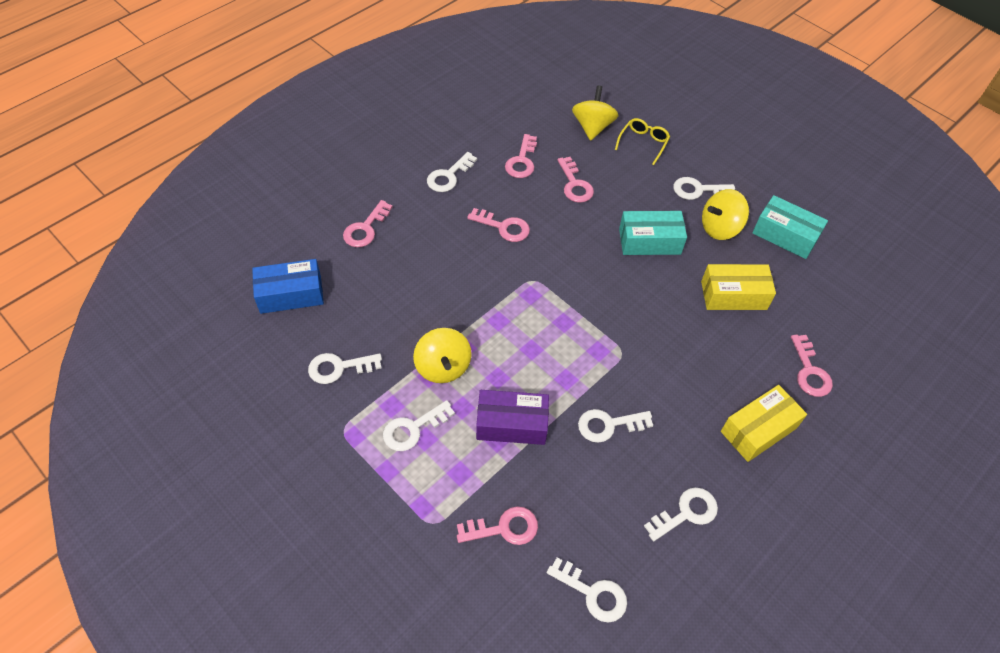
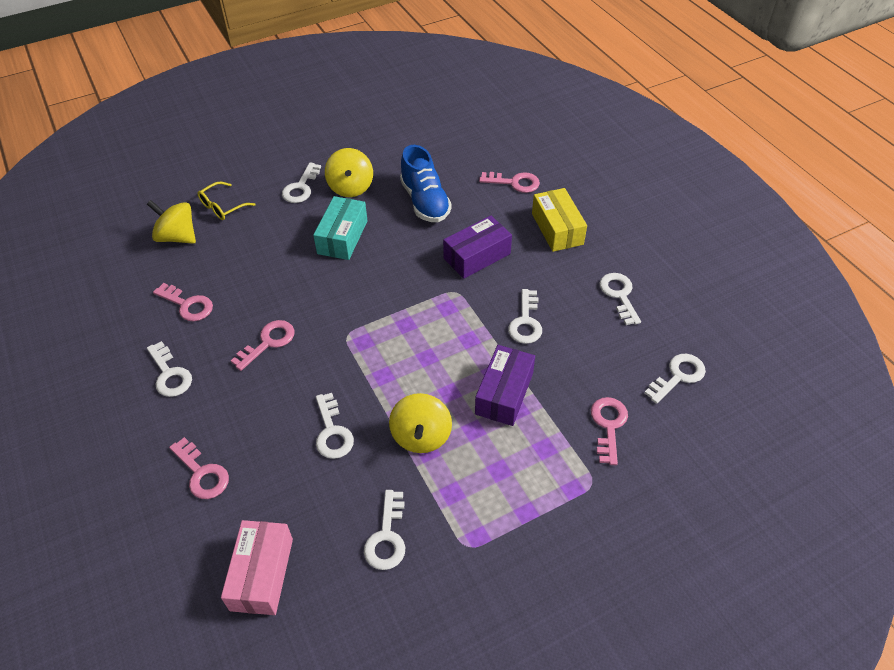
camera: 70 degrees left, 5 degrees down
blue box [252,259,324,314] -> pink box [221,520,293,615]
white key [383,400,455,451] -> white key moved to [316,393,354,459]
yellow spinning top [413,328,472,383] -> yellow spinning top turned 90 degrees clockwise [389,393,452,453]
pink key [557,157,594,203] -> none
yellow glasses [615,118,670,165] -> yellow glasses turned 90 degrees counterclockwise [197,182,256,220]
yellow box [701,264,776,310] -> blue shoe [400,145,452,222]
turquoise box [752,195,828,259] -> none
none -> purple box [443,215,512,279]

